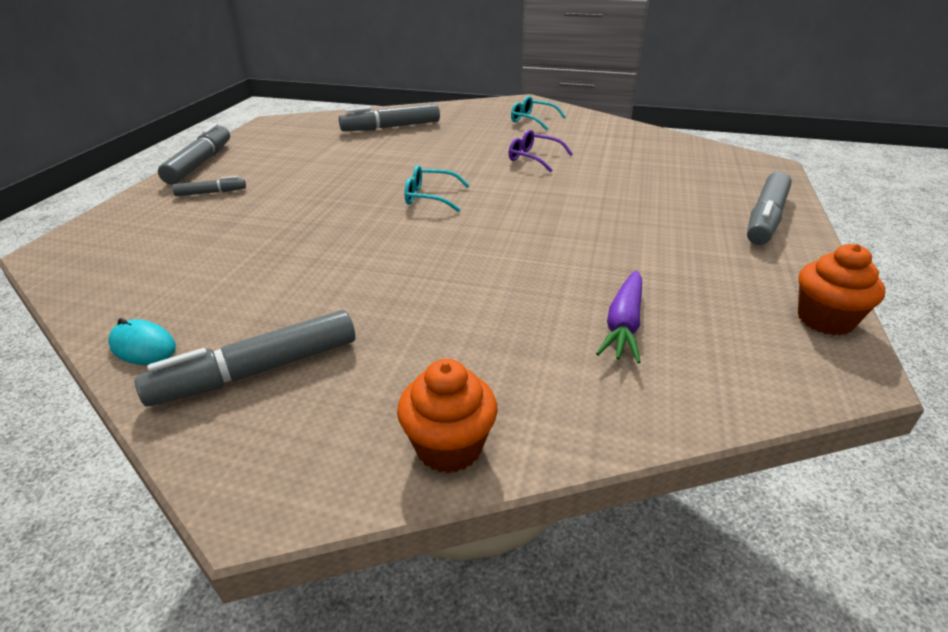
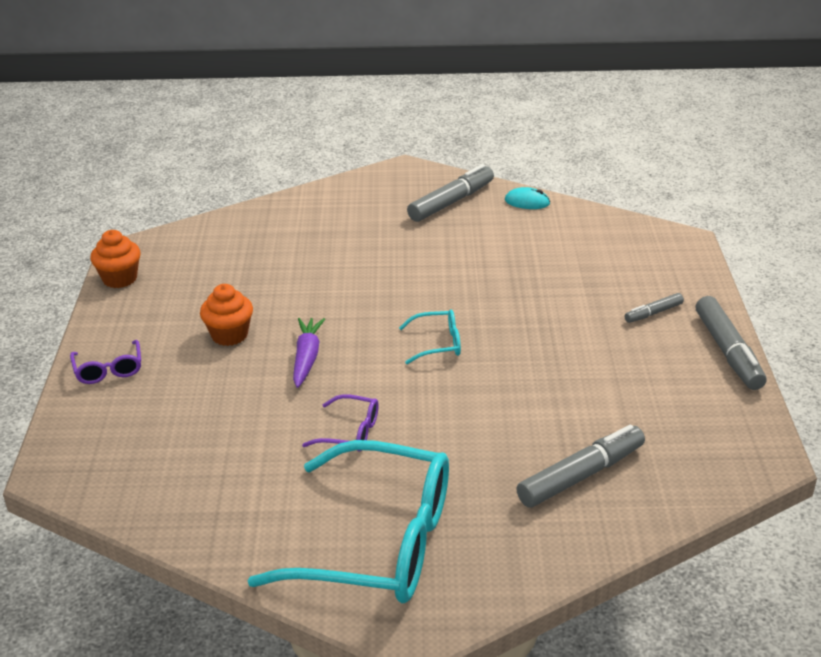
camera: 165 degrees right, 0 degrees up
orange cupcake [397,359,498,473] -> orange cupcake moved to [200,284,253,346]
turquoise glasses [511,96,566,130] -> turquoise glasses [248,440,449,603], size x2.37
purple carrot [596,270,642,363] -> purple carrot moved to [293,318,325,388]
grey marker [747,172,792,245] -> purple glasses [70,340,141,384]

